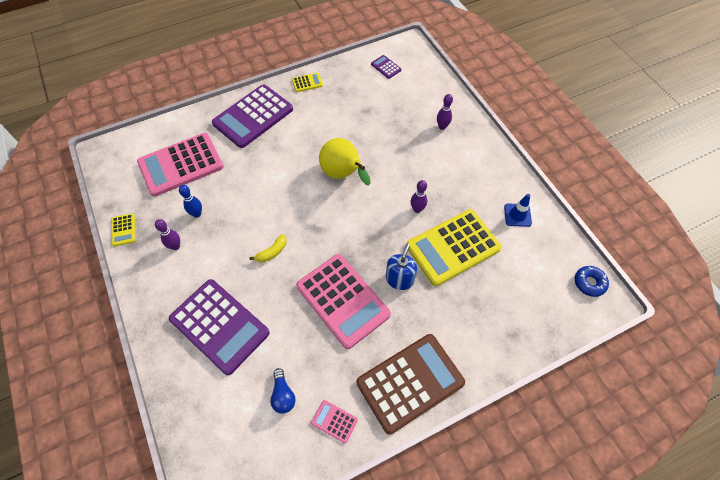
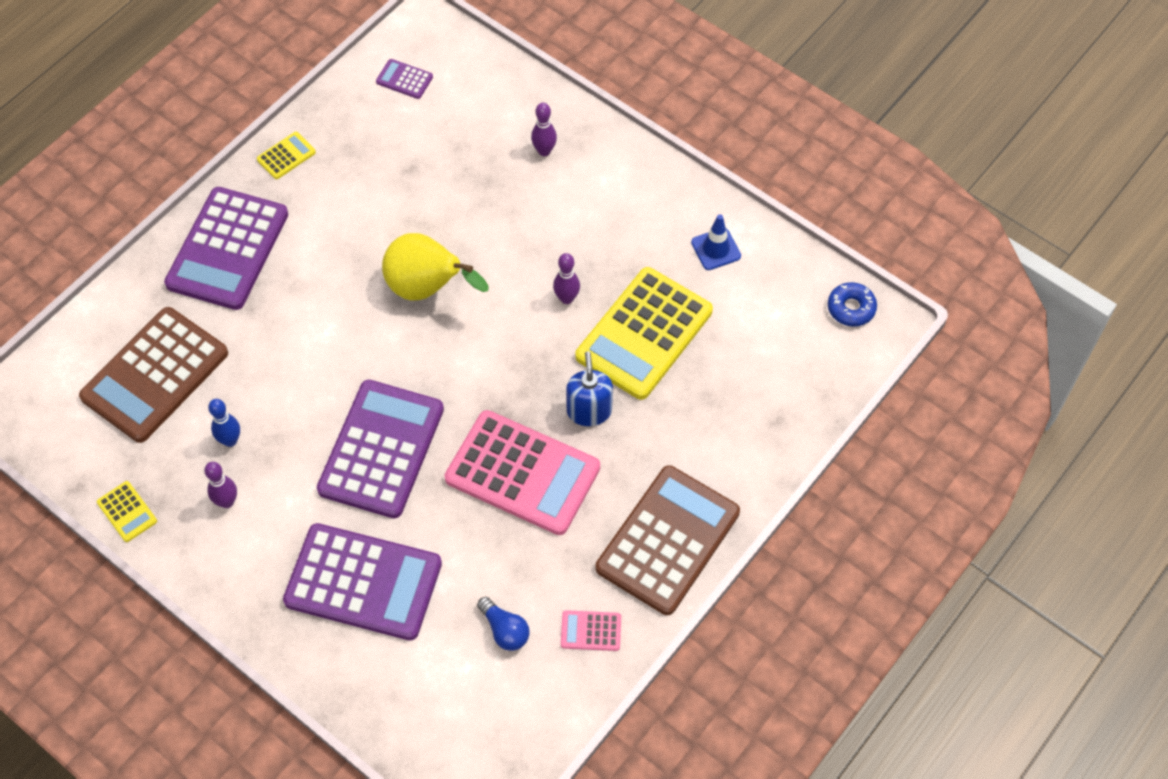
camera: 25 degrees left, 0 degrees up
pink calculator [137,133,224,197] -> brown calculator [79,307,228,443]
yellow banana [250,234,286,263] -> purple calculator [317,380,444,518]

